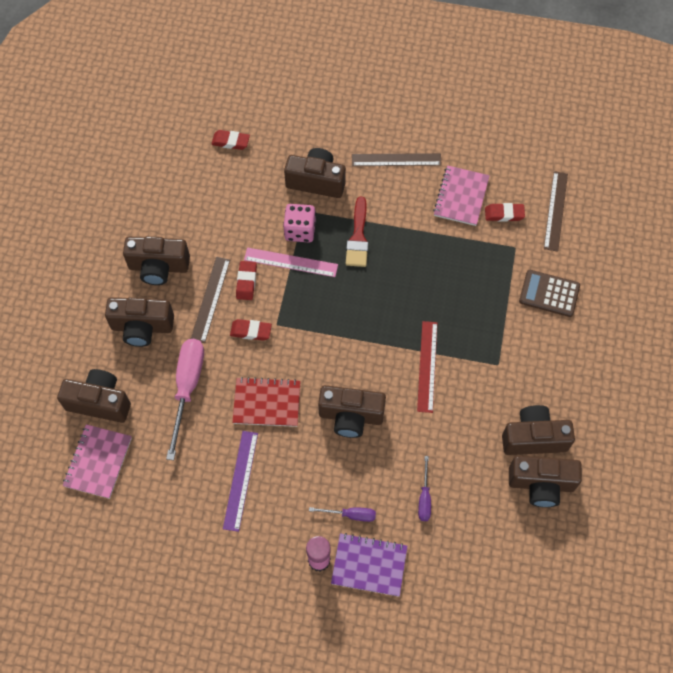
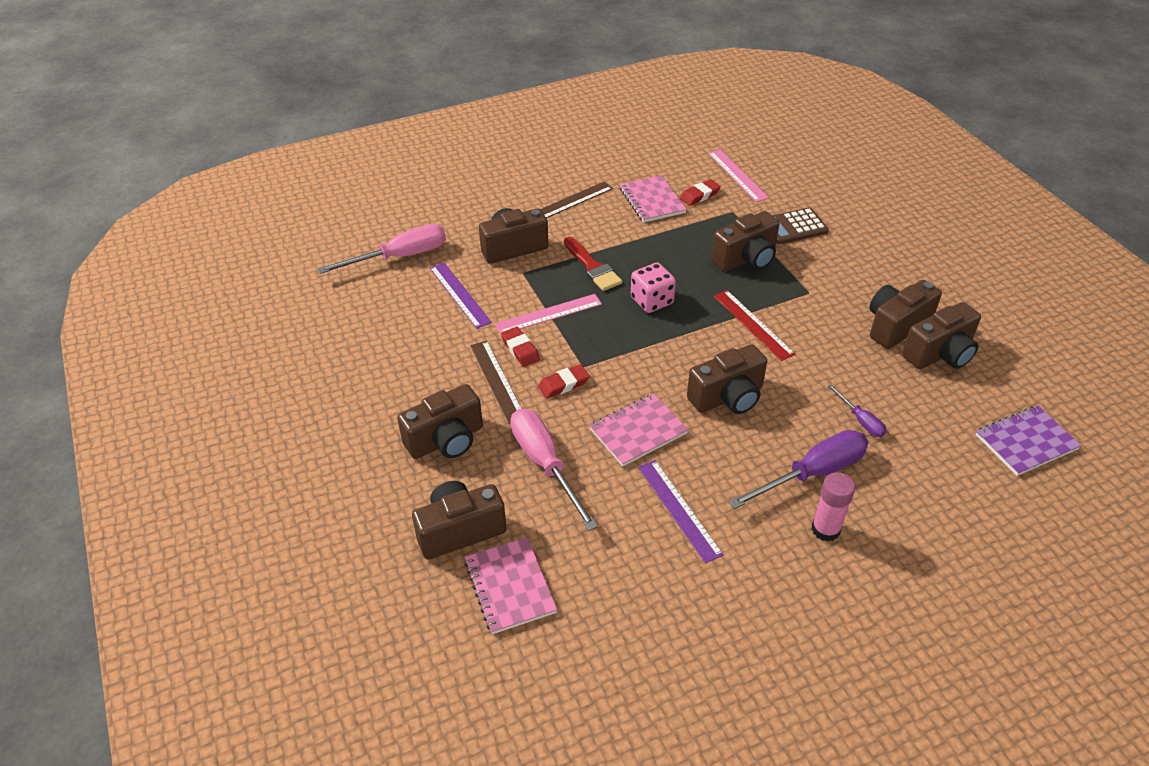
camera: 35 degrees left, 20 degrees down
brown camera [123,236,190,285] -> brown camera moved to [711,211,779,271]
red eraser [211,130,250,150] -> pink screwdriver [317,224,446,274]
red notebook [232,377,300,427] -> pink notebook [589,394,688,467]
pink dice [283,204,316,242] -> pink dice moved to [631,263,676,313]
purple screwdriver [309,507,376,522] -> purple screwdriver [729,430,869,509], size x1.98
purple notebook [331,533,407,597] -> purple notebook moved to [976,406,1082,476]
brown ruler [544,171,568,252] -> pink ruler [708,149,769,202]
none -> purple ruler [430,263,492,329]

